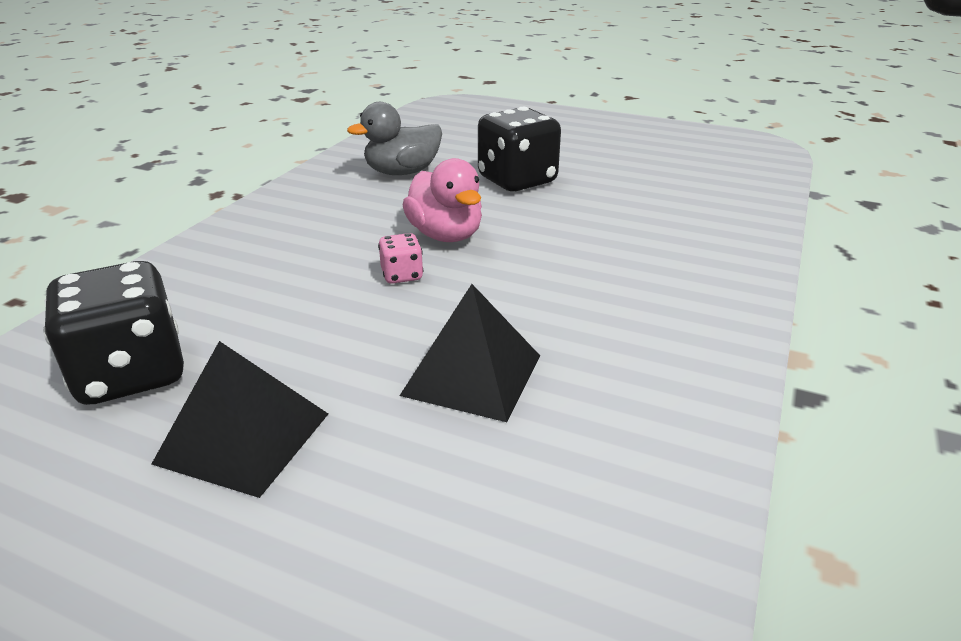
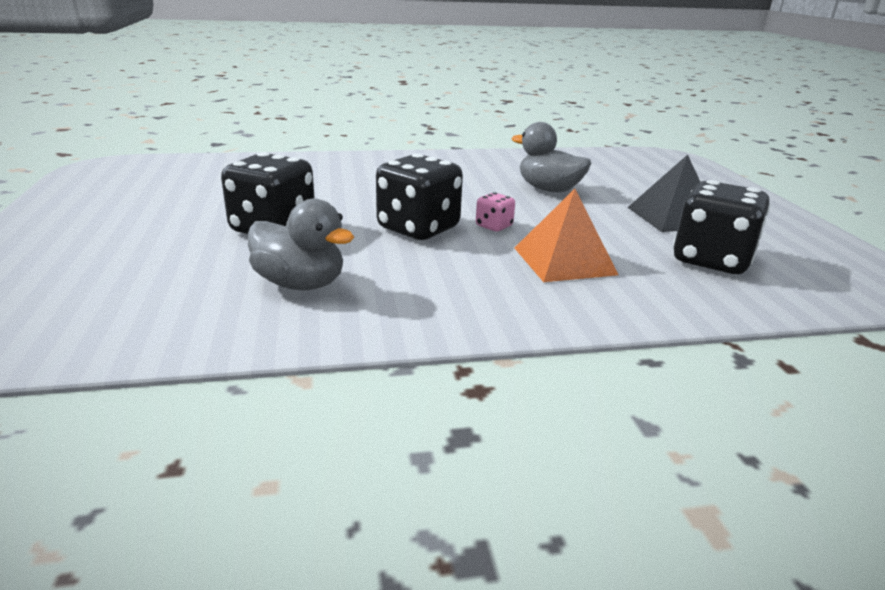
camera: 125 degrees left, 5 degrees down
black pyramid [400,284,540,422] -> grey duck [512,122,591,192]
pink duck [403,158,482,242] -> black dice [376,153,463,240]
none -> orange pyramid [515,189,619,282]

